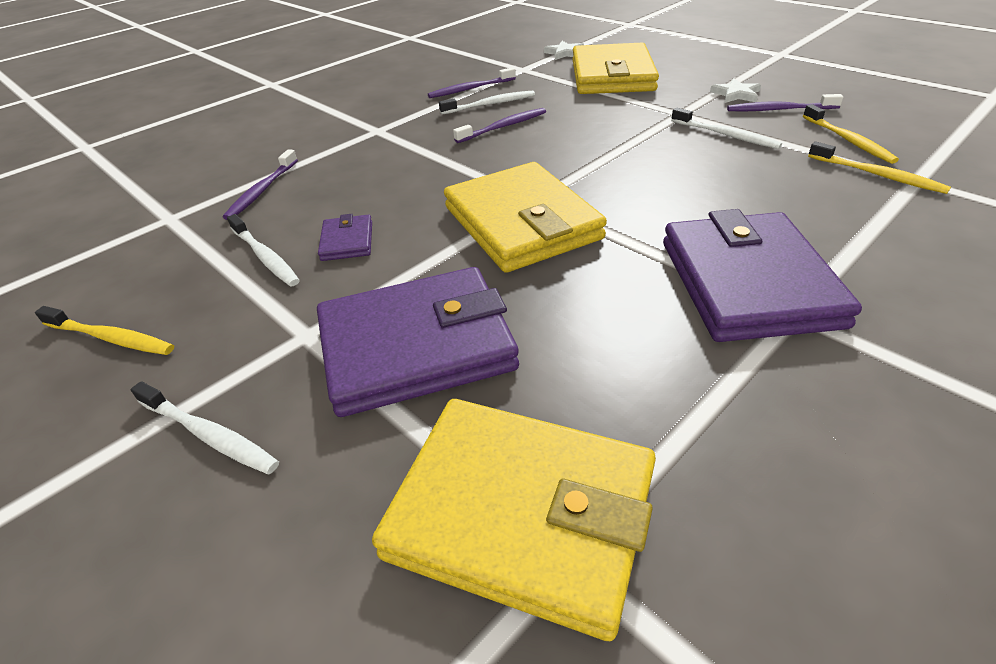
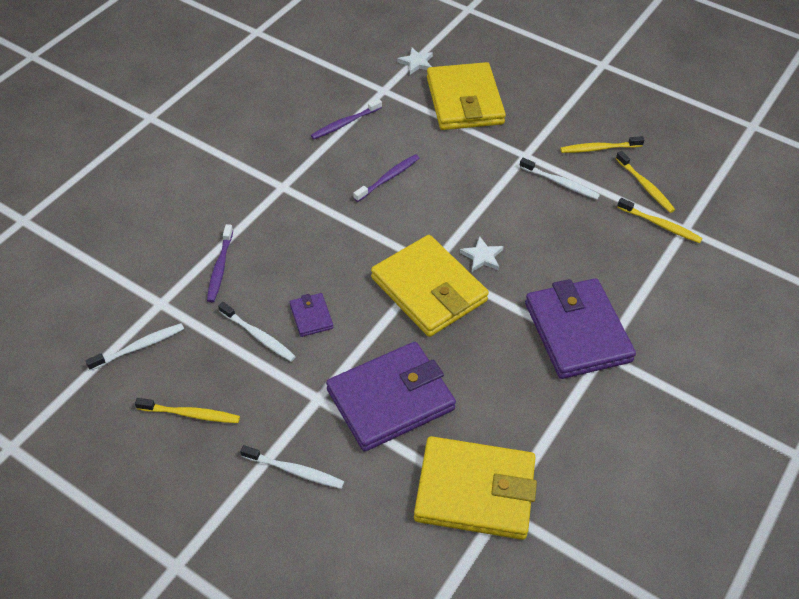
camera: 15 degrees left, 10 degrees up
white toothbrush [439,91,535,115] -> white toothbrush moved to [85,323,184,371]
white star [710,78,761,103] -> white star moved to [460,236,503,272]
purple toothbrush [727,94,843,111] -> yellow toothbrush [560,136,644,153]

